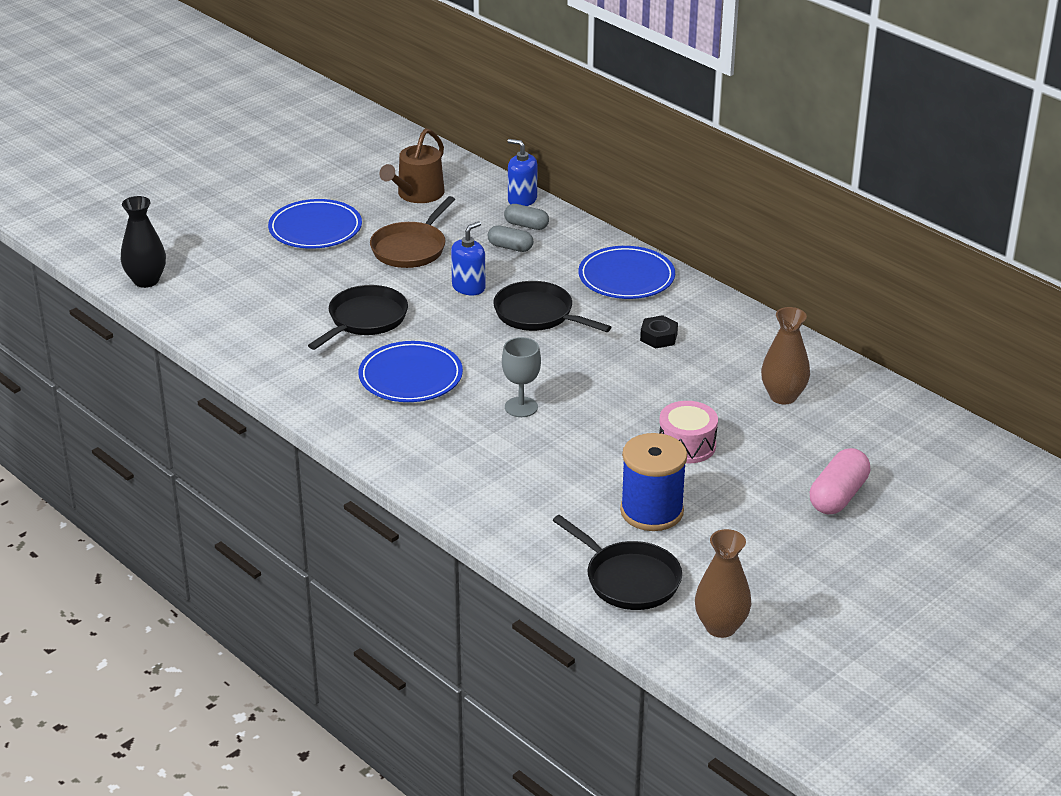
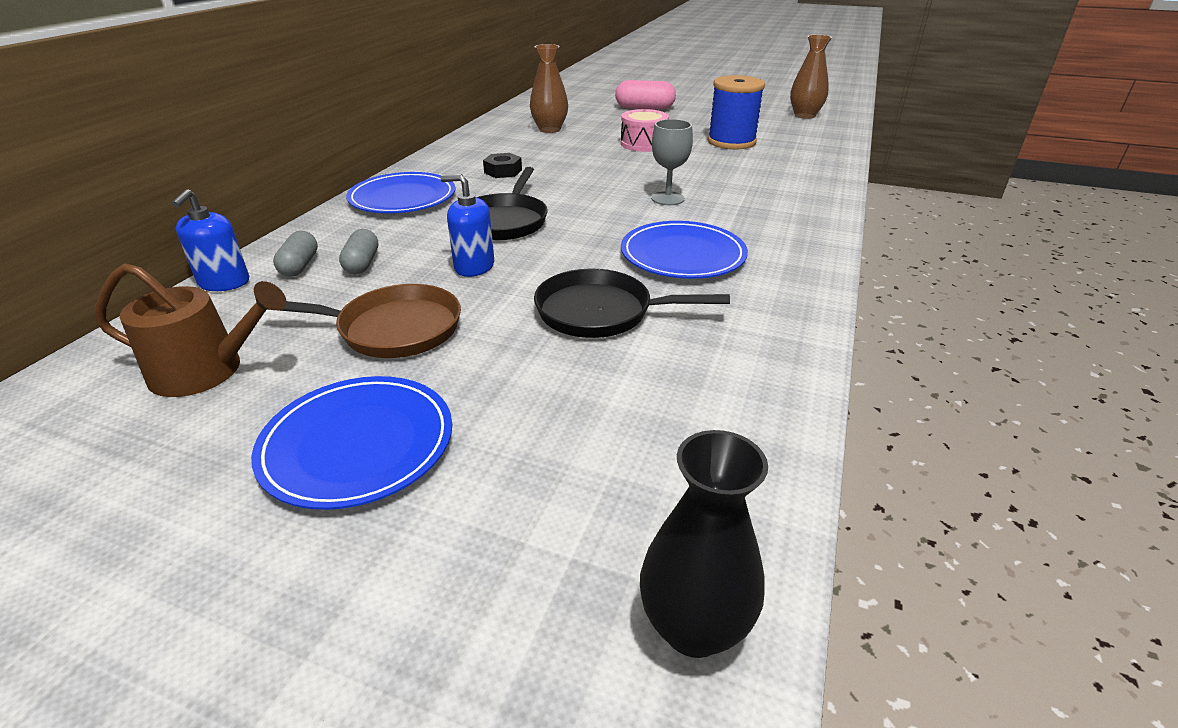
camera: 115 degrees left, 0 degrees up
black pan [553,515,682,610] -> none

